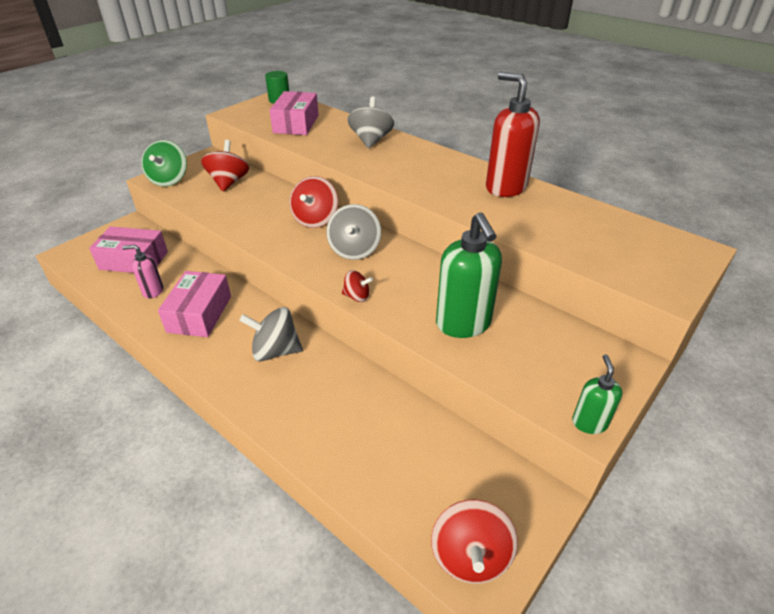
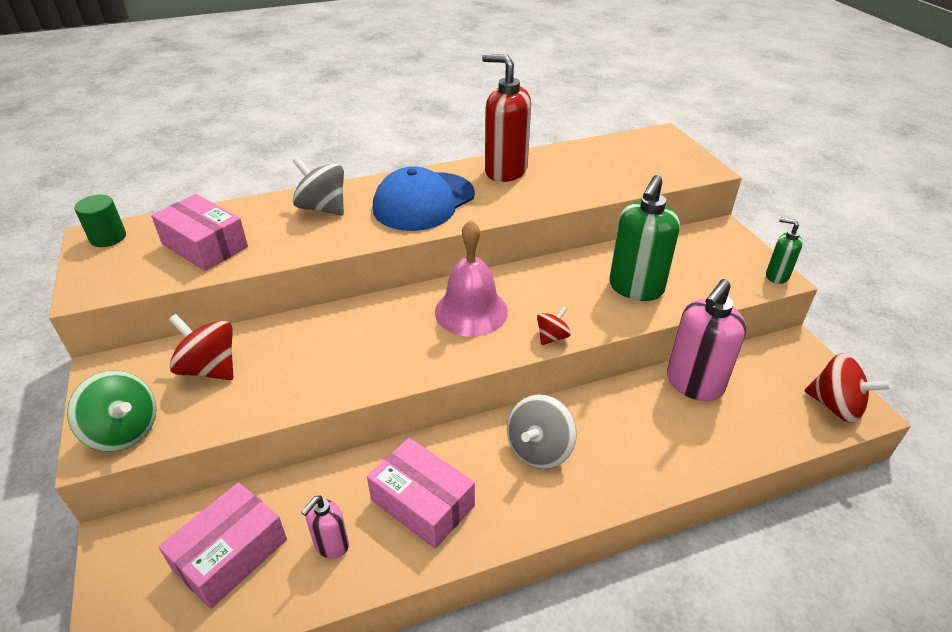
camera: 60 degrees left, 0 degrees up
red spinning top [289,176,338,228] -> none
grey spinning top [326,204,381,260] -> pink bell [435,220,508,337]
green soap dispenser [436,212,502,338] -> green soap dispenser turned 105 degrees clockwise [609,175,680,301]
red soap dispenser [486,72,540,197] -> red soap dispenser turned 45 degrees clockwise [482,54,531,182]
none -> blue cap [373,166,475,231]
none -> pink soap dispenser [667,279,746,401]

